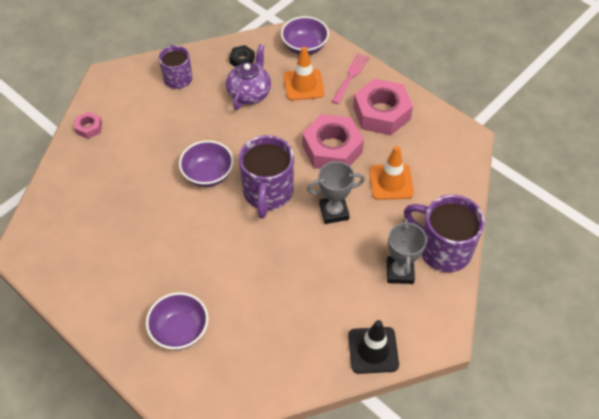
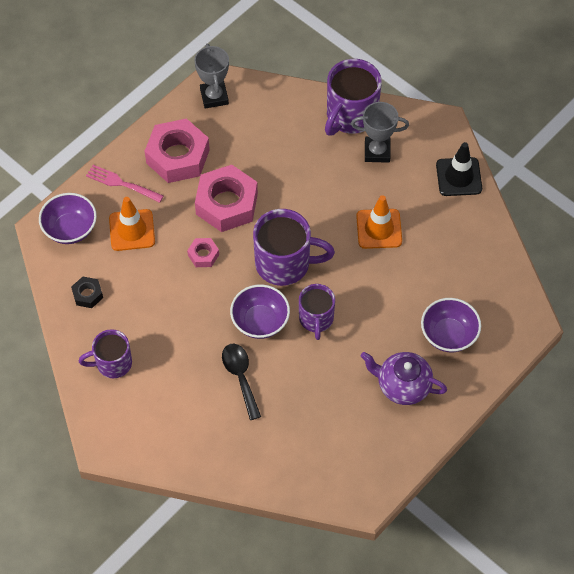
camera: 90 degrees left, 5 degrees up
pink nut [74,111,102,139] -> pink nut moved to [187,238,219,267]
purple teapot [226,44,271,110] -> purple teapot moved to [361,352,447,405]
grey trophy [307,161,365,224] -> grey trophy moved to [194,44,229,109]
orange traffic cone [369,146,414,200] -> orange traffic cone moved to [356,195,402,249]
none -> black spoon [222,344,261,420]
none -> purple mug [299,284,335,340]

